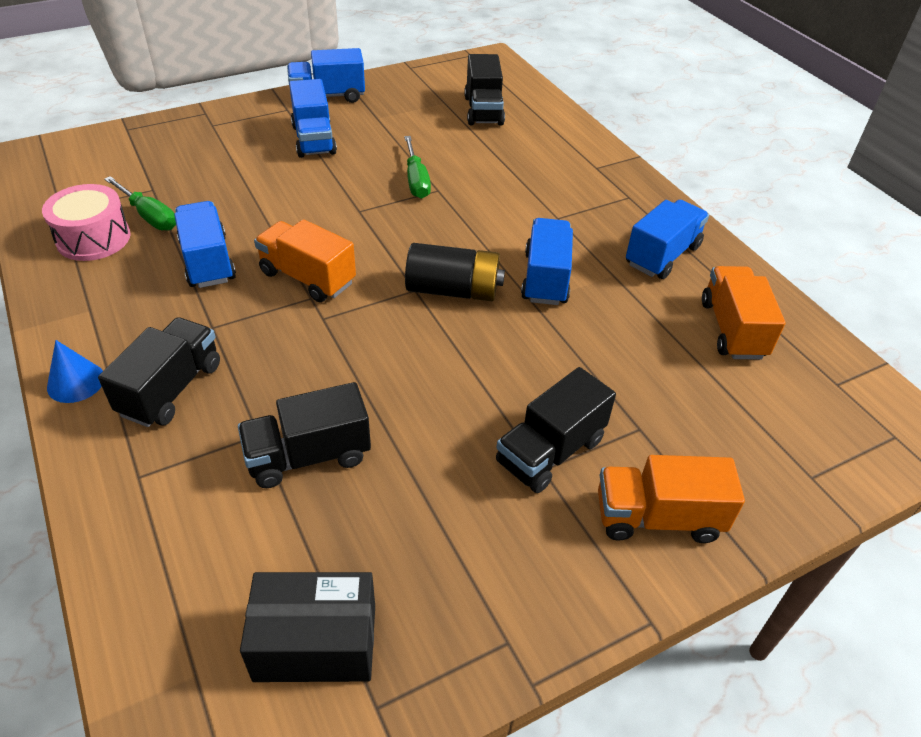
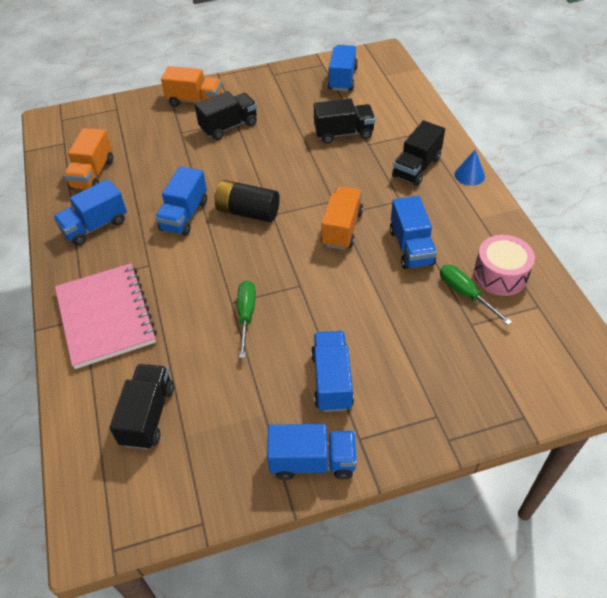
camera: 165 degrees left, 5 degrees up
black box [240,572,375,682] -> blue truck [328,45,358,91]
orange truck [254,219,356,302] -> orange truck turned 120 degrees counterclockwise [321,186,363,250]
none -> pink notebook [55,263,157,369]

